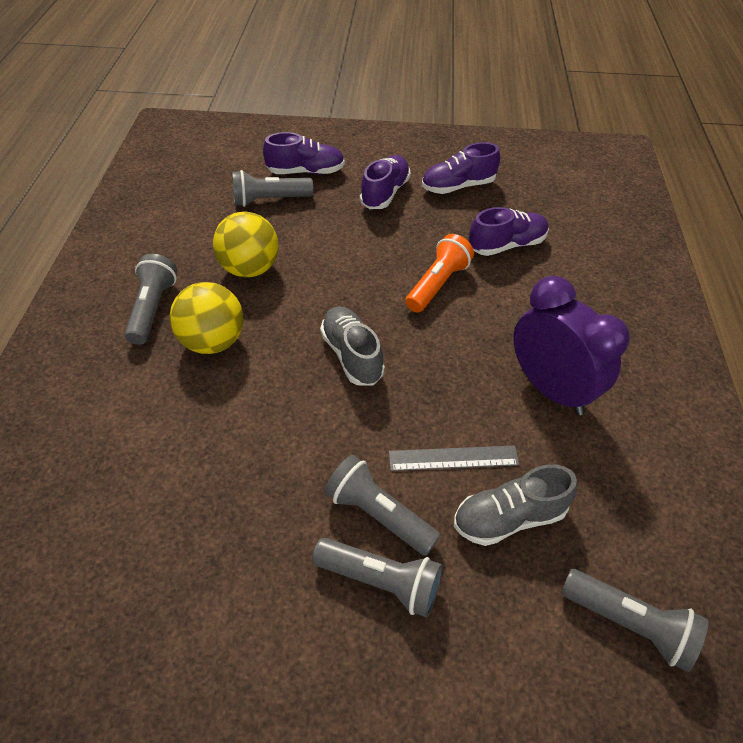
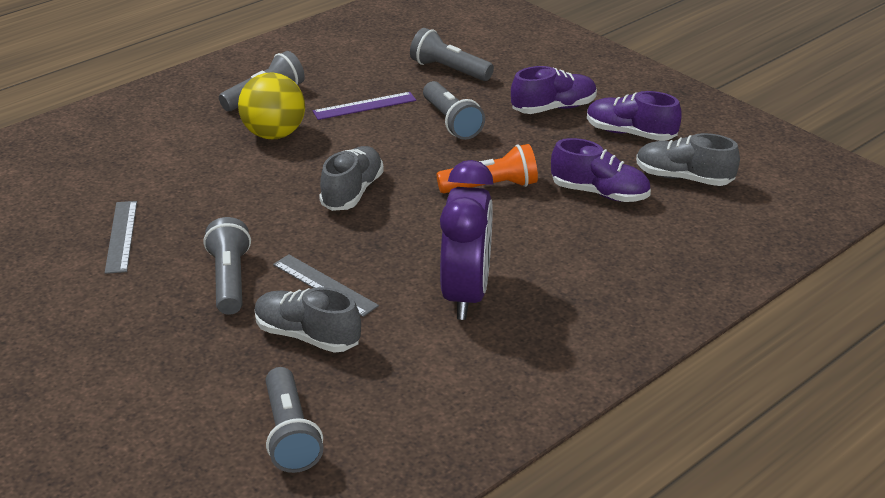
camera: 45 degrees right, 15 degrees down
yellow ball [213,212,279,278] -> purple ruler [313,92,416,120]
purple shoe [263,132,345,175] -> none
grey flashlight [312,538,443,617] -> grey flashlight moved to [423,81,485,140]
none -> grey ruler [105,201,137,274]
none -> grey shoe [636,133,740,186]

